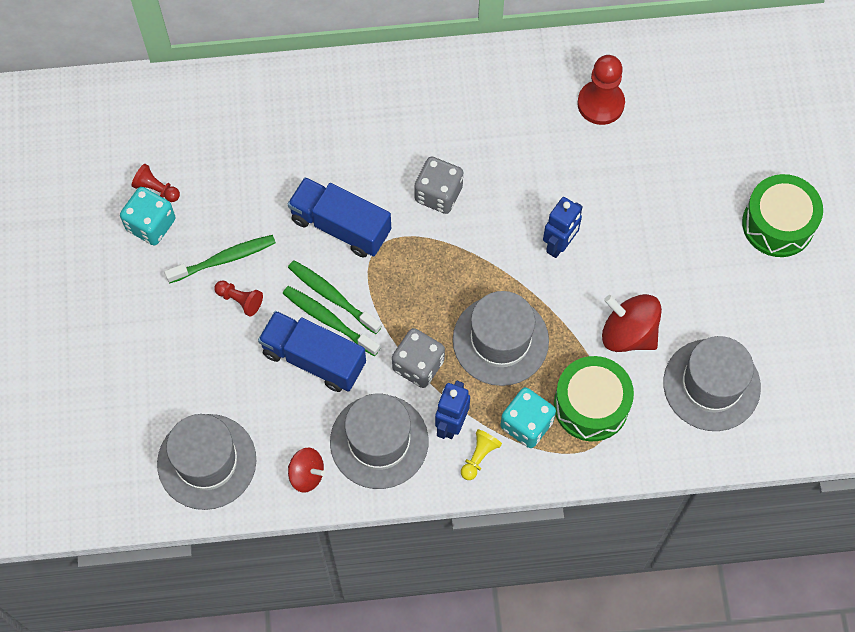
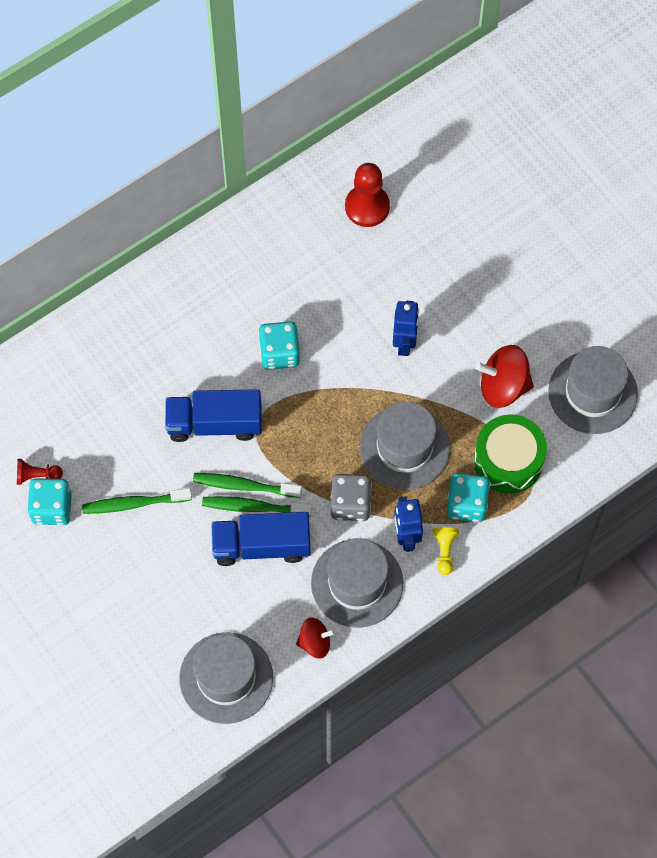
camera: 30 degrees left, 0 degrees up
green toothbrush [164,235,276,283] -> green toothbrush turned 135 degrees counterclockwise [82,488,192,514]
red pawn [214,281,263,317] -> none
grey dice [414,157,463,214] -> turquoise dice [259,321,300,370]
green drum [742,174,823,257] -> none

